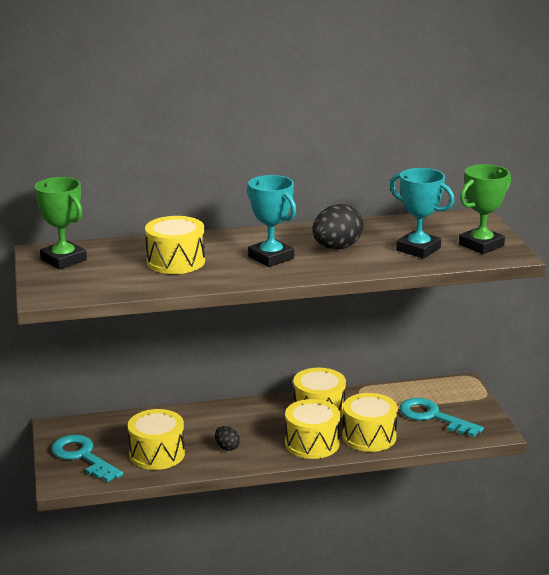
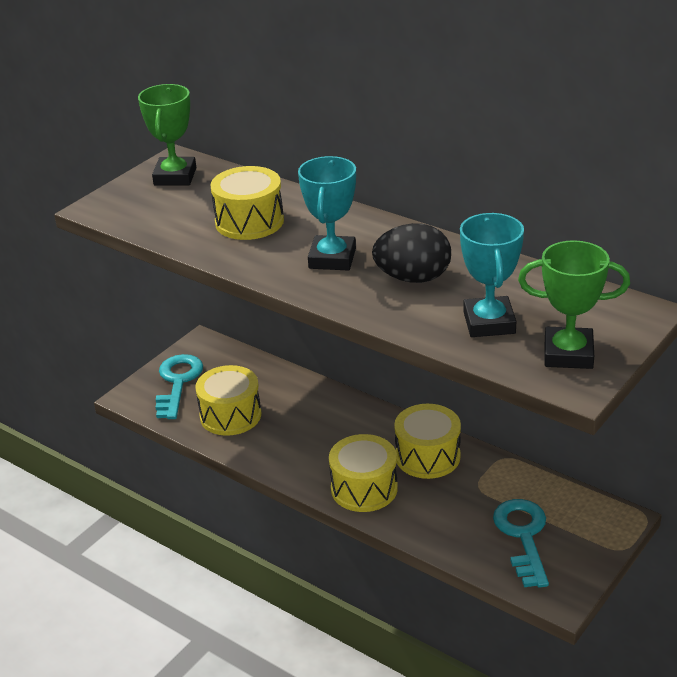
camera: 50 degrees right, 10 degrees up
black egg [215,426,240,451] -> none
yellow drum [342,393,398,452] -> none

